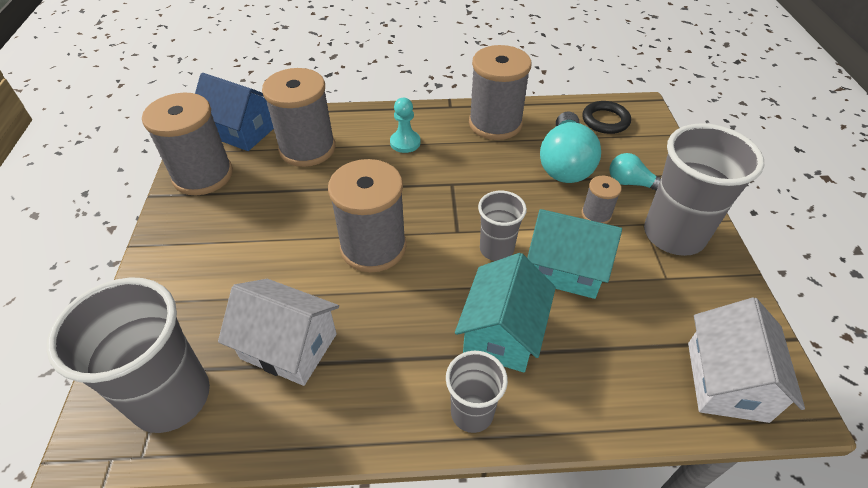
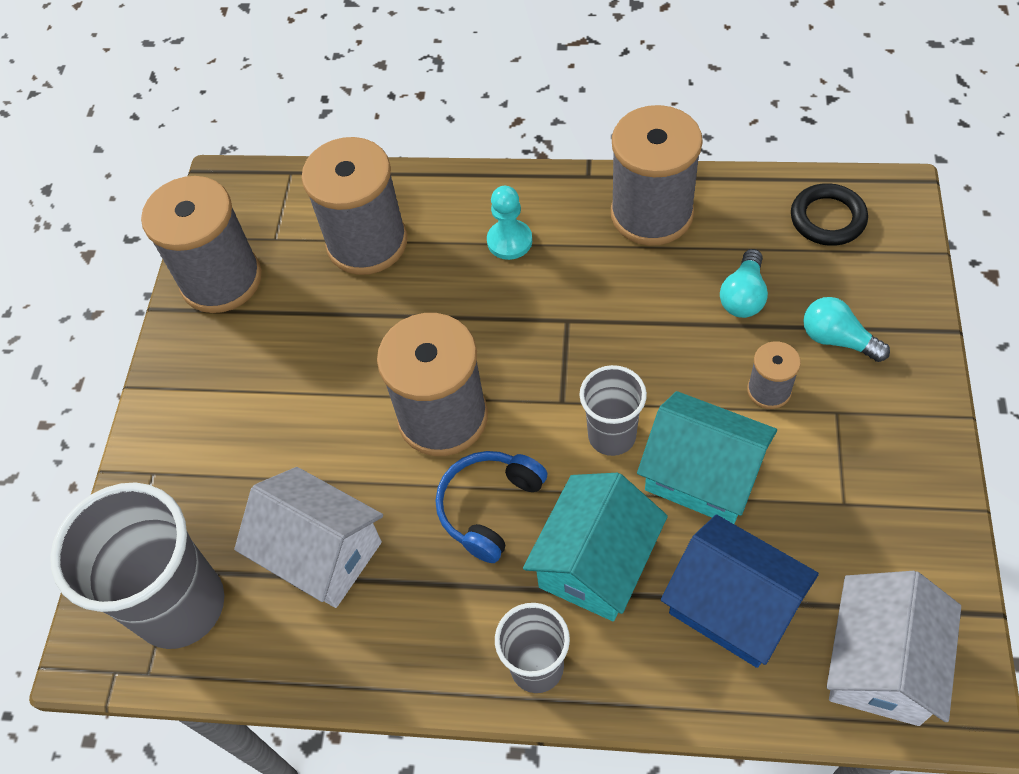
camera: 15 degrees right, 10 degrees up
blue house [195,73,274,151] -> blue house moved to [661,515,819,668]
turquoise light bulb [540,111,601,183] -> turquoise light bulb [720,249,768,318], size x0.54
grey cup [644,123,764,256] -> none
none -> blue headphones [436,451,548,563]

